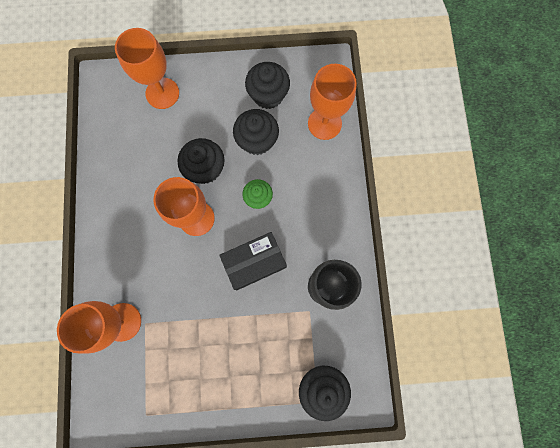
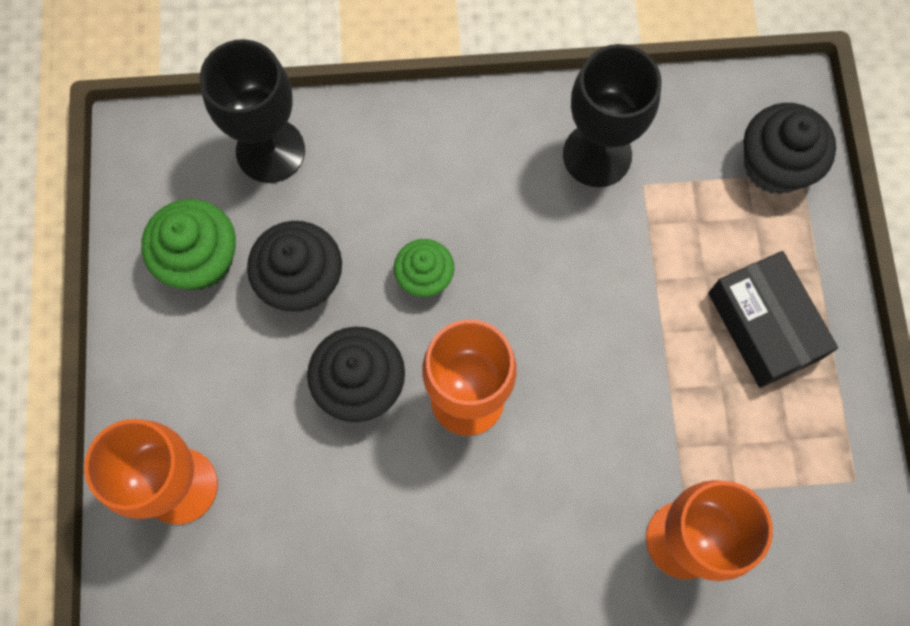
camera: 90 degrees left, 5 degrees down
black box [219,232,287,290] -> black box moved to [708,251,838,388]
black cupcake [245,62,290,109] -> green cupcake [141,199,236,290]
orange goblet [308,64,357,140] -> black goblet [200,39,305,183]

